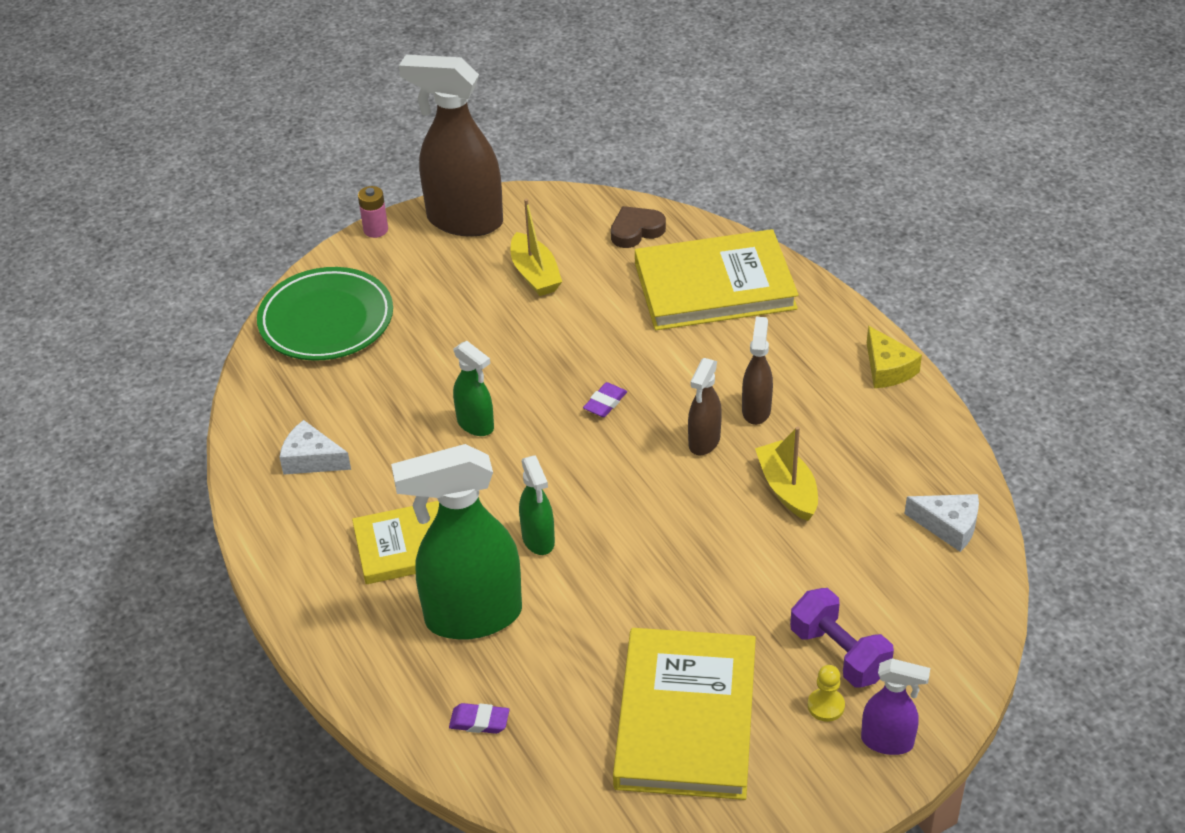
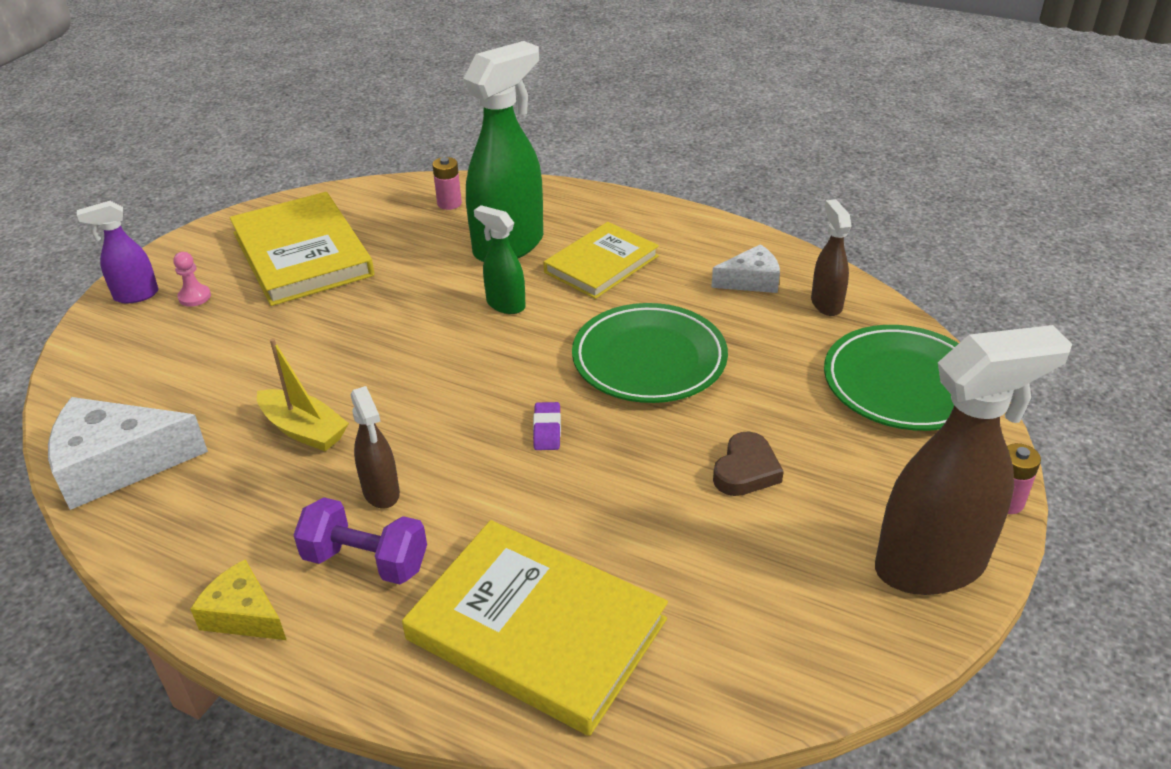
camera: 145 degrees right, 5 degrees down
purple eraser [449,703,509,734] -> pink battery [432,157,462,210]
green spray bottle [453,341,494,436] -> green plate [572,303,728,403]
yellow boat [511,199,562,296] -> none
brown heart [611,206,666,248] -> brown heart moved to [713,431,784,496]
yellow book [635,229,799,330] -> yellow book turned 75 degrees clockwise [402,520,668,736]
brown spray bottle [688,358,722,455] -> brown spray bottle moved to [811,199,851,316]
purple dumbbell [790,588,894,688] -> purple dumbbell moved to [294,497,427,585]
yellow pawn [808,665,845,722] -> pink pawn [173,252,211,307]
white cheese [904,494,979,552] -> white cheese [48,397,208,510], size x1.73

